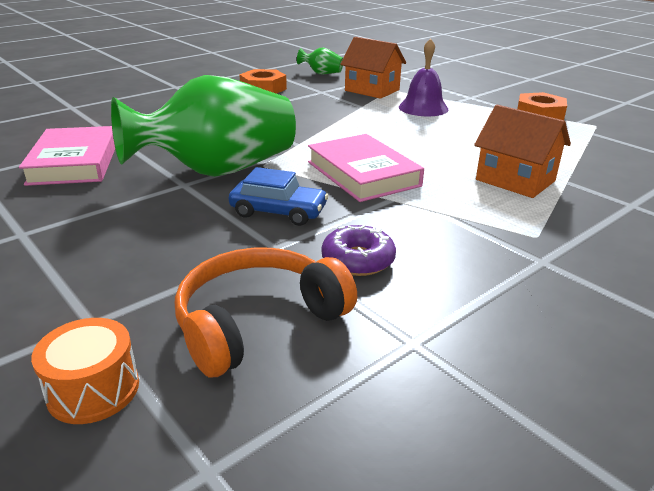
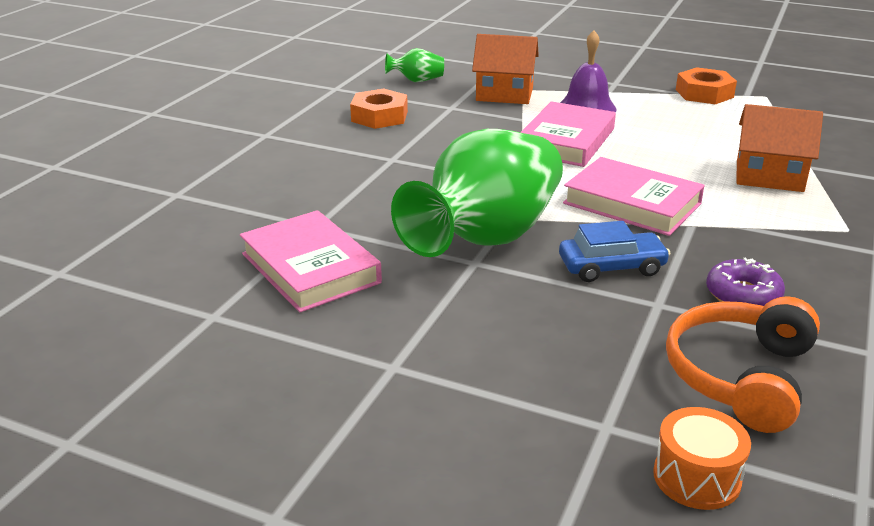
camera: 25 degrees left, 0 degrees up
none -> pink book [520,101,616,167]

